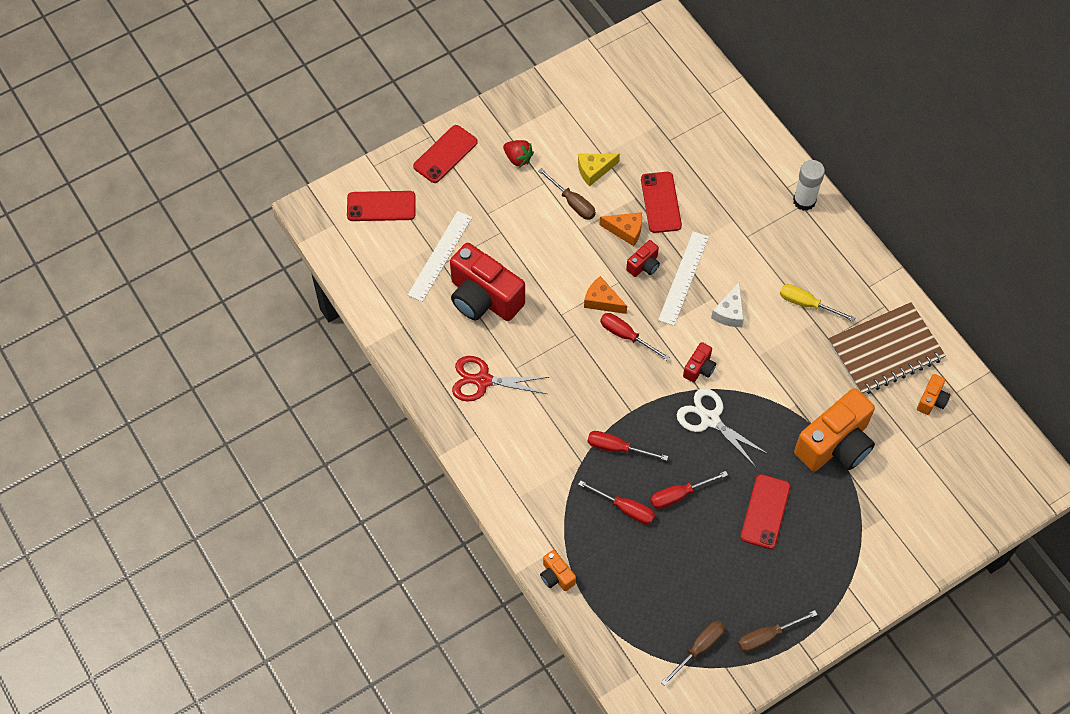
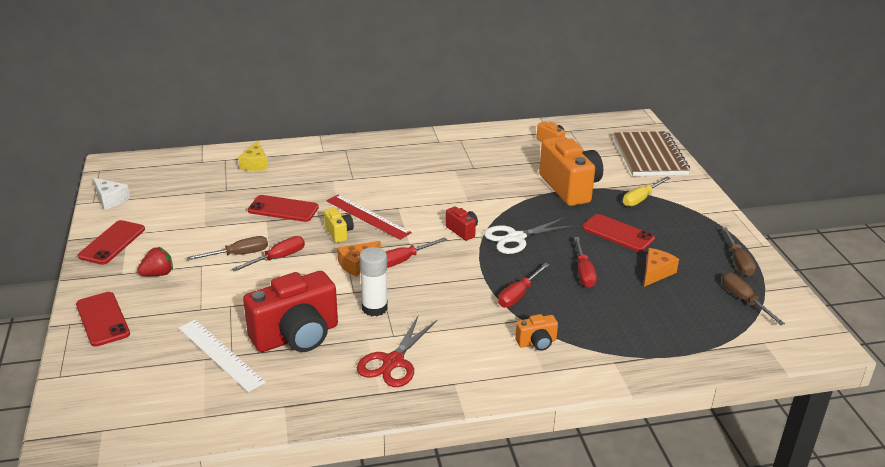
camera: 70 degrees left, 30 degrees down
red phone [347,191,416,221] -> red phone moved to [78,220,145,265]
orange camera [540,550,576,591] -> orange camera moved to [515,314,558,351]
yellow cheese [578,154,620,186] -> yellow cheese moved to [238,140,268,171]
red screwdriver [578,480,655,525] -> red screwdriver moved to [232,236,305,272]
orange cheese [599,212,642,246] -> orange cheese moved to [644,248,679,287]
red camera [626,240,660,277] -> yellow camera [324,208,354,243]
white ruler [658,231,709,326] -> red ruler [326,195,412,240]
white cheese [711,282,744,327] -> white cheese moved to [93,178,130,210]
yellow screwdriver [780,284,856,322] -> yellow screwdriver moved to [623,176,671,207]
white glue stick [793,160,825,211] -> white glue stick moved to [359,247,388,316]
brown notebook [828,302,946,394] -> brown notebook moved to [614,131,690,176]

